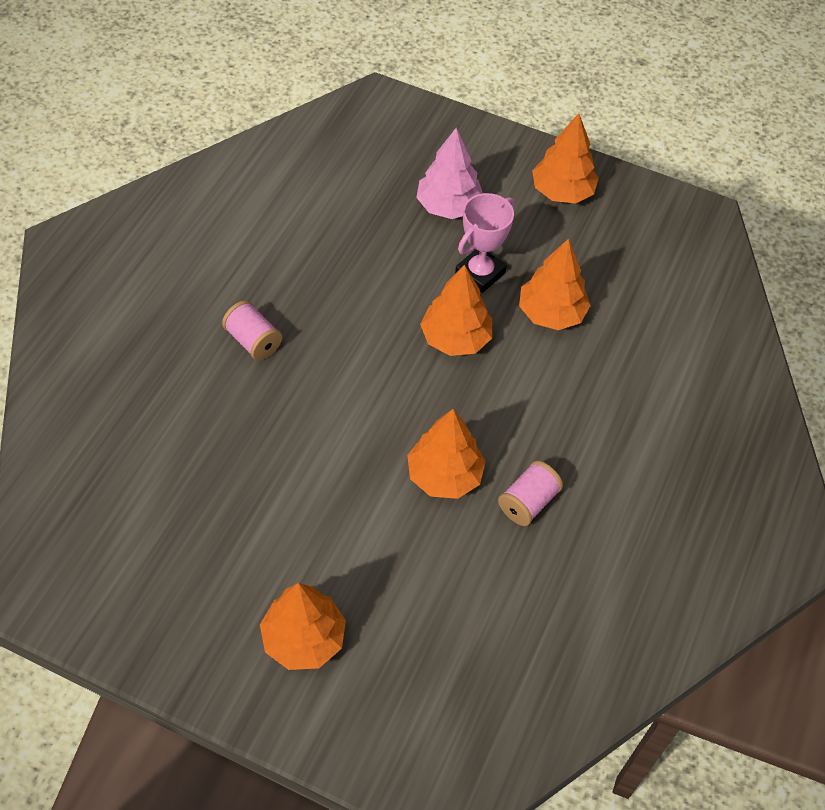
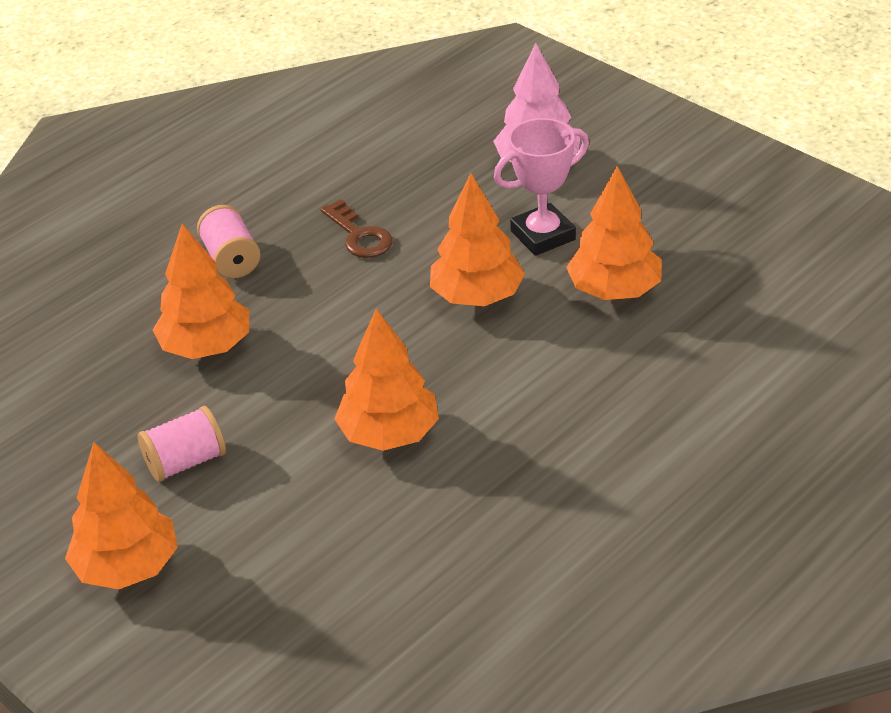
camera: 25 degrees right, 15 degrees down
pink spool [498,461,563,526] -> pink spool moved to [138,406,226,482]
orange tree [532,113,599,204] -> orange tree moved to [153,224,249,359]
none -> brown key [320,199,393,258]

